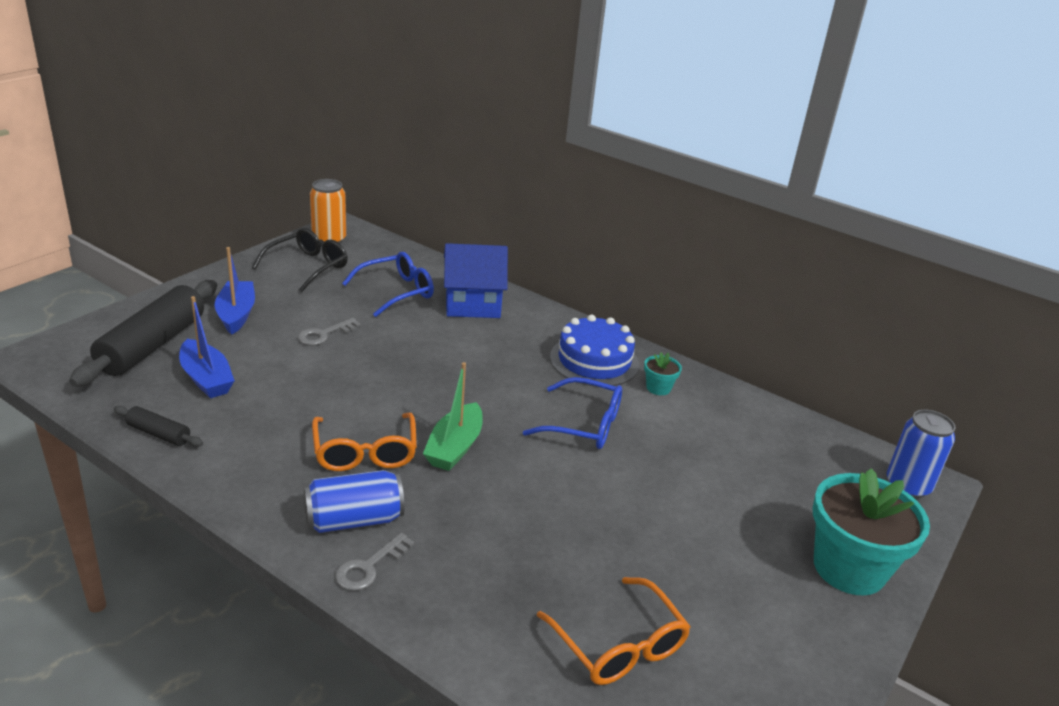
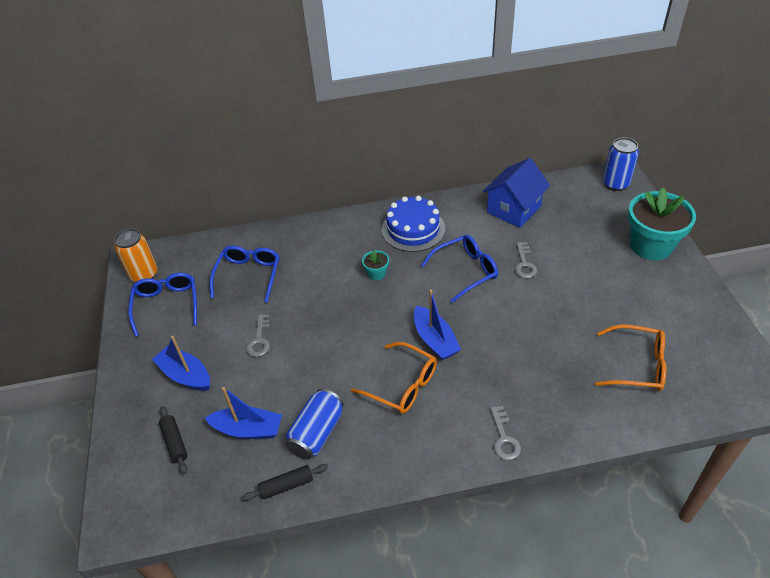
camera: 40 degrees left, 15 degrees up
black rolling pin [69,280,217,387] -> black rolling pin [159,406,187,474], size x0.47
black glasses [252,228,348,292] -> blue glasses [128,273,197,337]
blue can [304,470,405,533] -> blue can moved to [285,389,344,460]
green boat [423,362,483,471] -> blue boat [414,290,461,360]
blue house [444,243,508,318] -> blue house moved to [483,158,550,228]
turquoise flower pot [644,352,682,395] -> turquoise flower pot moved to [362,250,389,280]
none -> grey key [515,242,537,278]

